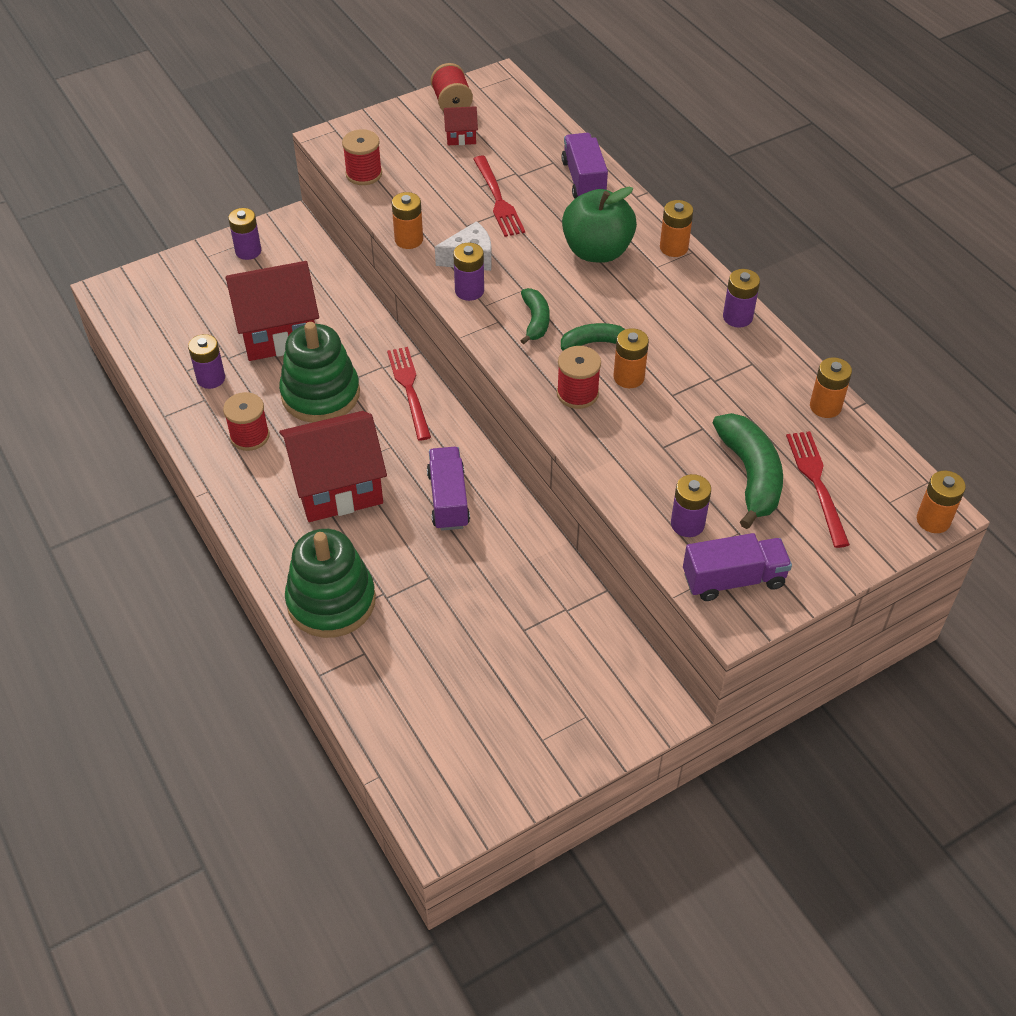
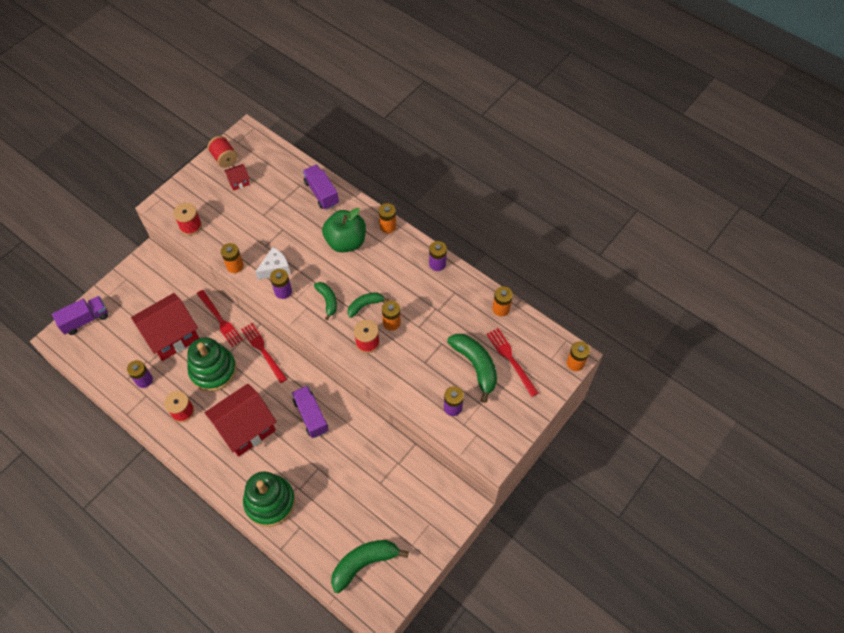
camera: 20 degrees left, 10 degrees up
purple battery [228,208,261,260] -> none
red fork [473,156,525,237] -> red fork moved to [197,290,243,347]
purple truck [683,533,792,601] -> purple truck moved to [52,296,108,335]
none -> green banana [331,540,409,593]

